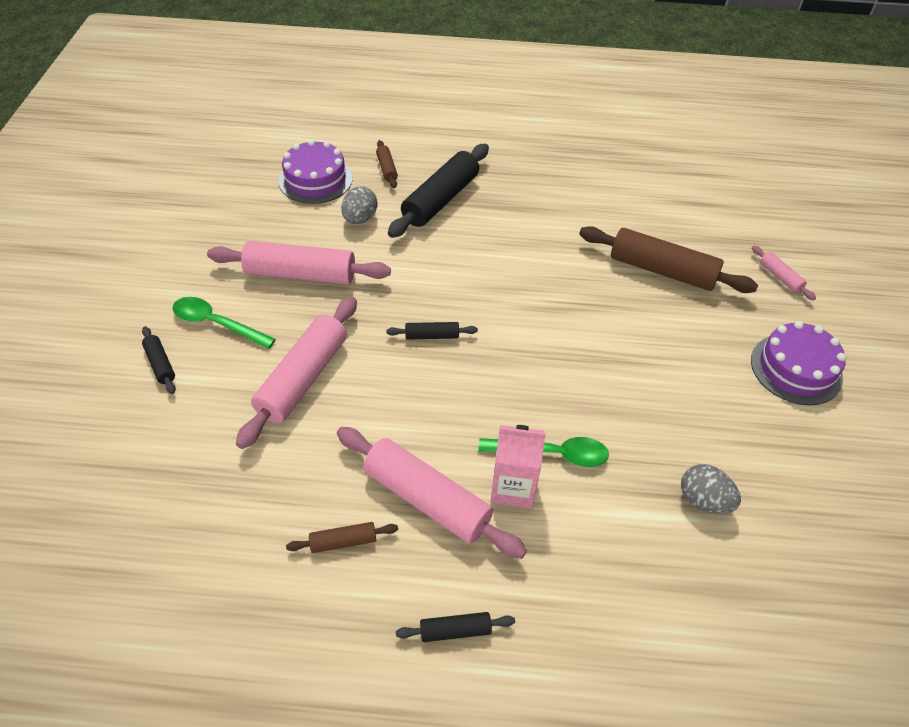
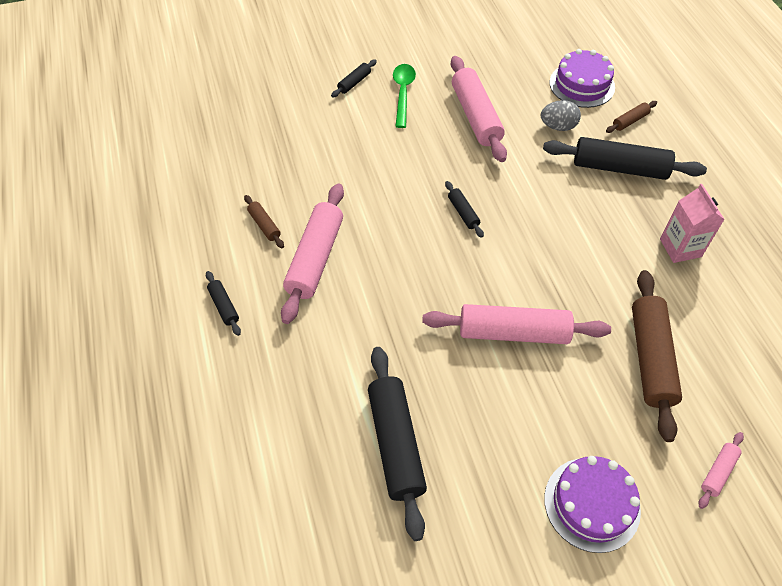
camera: 70 degrees right, 5 degrees up
pink rolling pin [236,297,357,449] -> pink rolling pin moved to [422,304,611,344]
green spoon [479,437,609,467] -> none
pink carton [491,425,546,509] -> pink carton moved to [660,184,725,263]
grey egg [681,464,741,514] -> black rolling pin [368,347,427,541]

